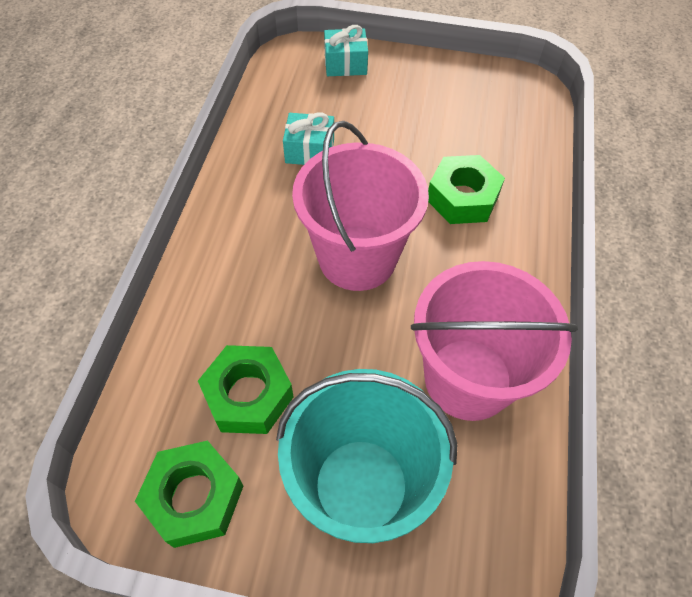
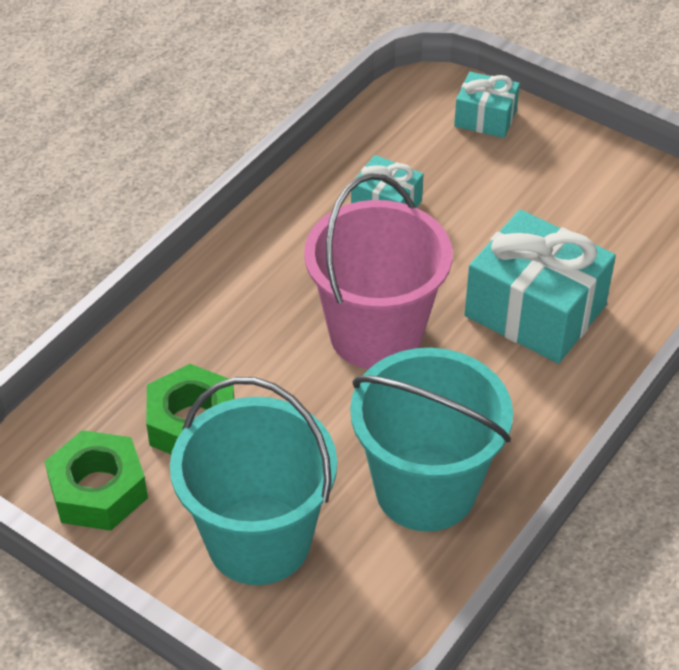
camera: 25 degrees right, 10 degrees down
pink bucket [411,261,578,421] -> turquoise bucket [350,348,513,532]
green nut [428,155,505,224] -> turquoise gift [465,210,616,363]

